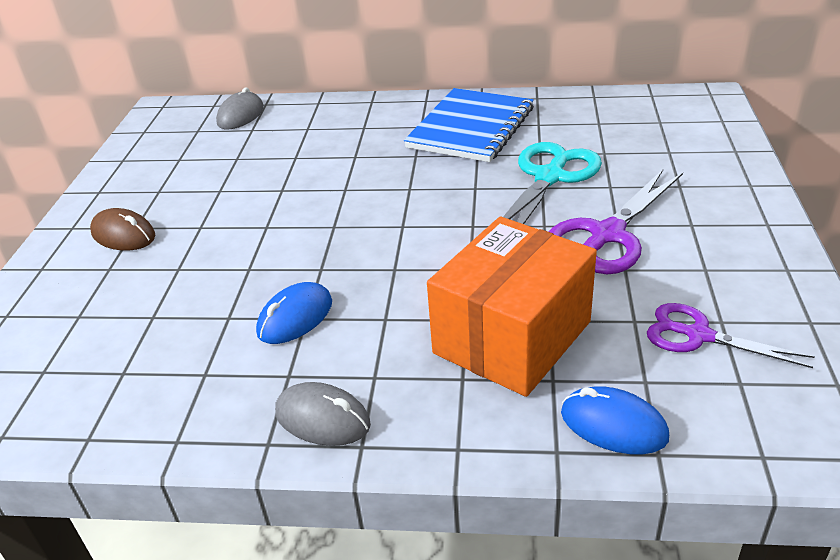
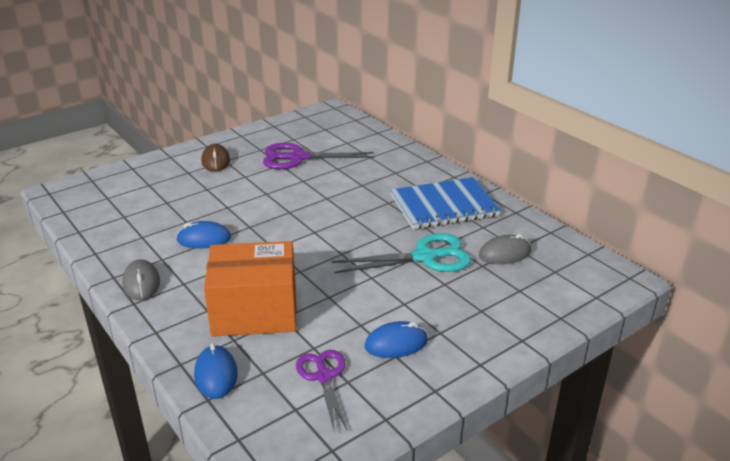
camera: 45 degrees right, 5 degrees down
grey mouse [216,87,264,130] -> grey mouse moved to [479,234,531,264]
purple scissors [549,169,683,274] -> purple scissors moved to [263,143,375,169]
none -> blue mouse [365,321,428,358]

